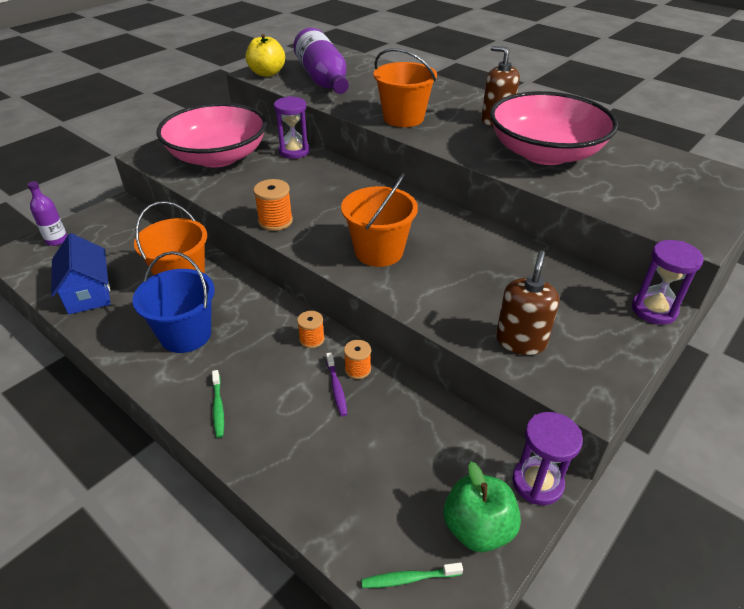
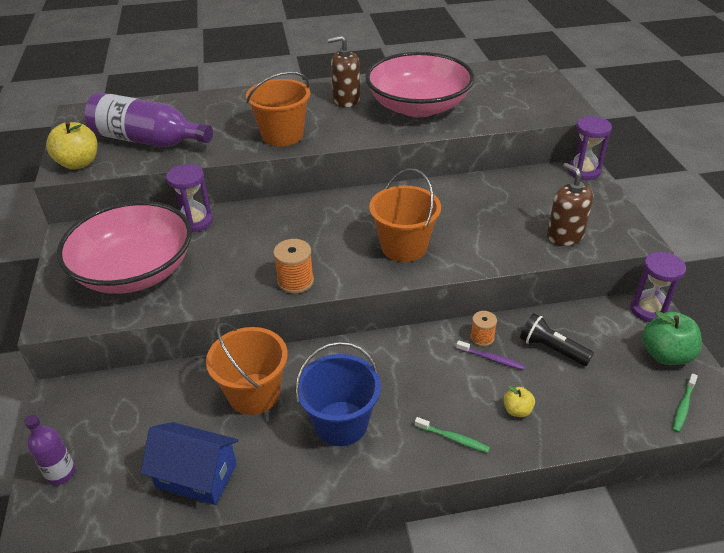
camera: 50 degrees left, 0 degrees up
orange spool [297,311,325,348] -> none
none -> yellow apple [503,385,535,417]
none -> black flashlight [520,313,594,366]

